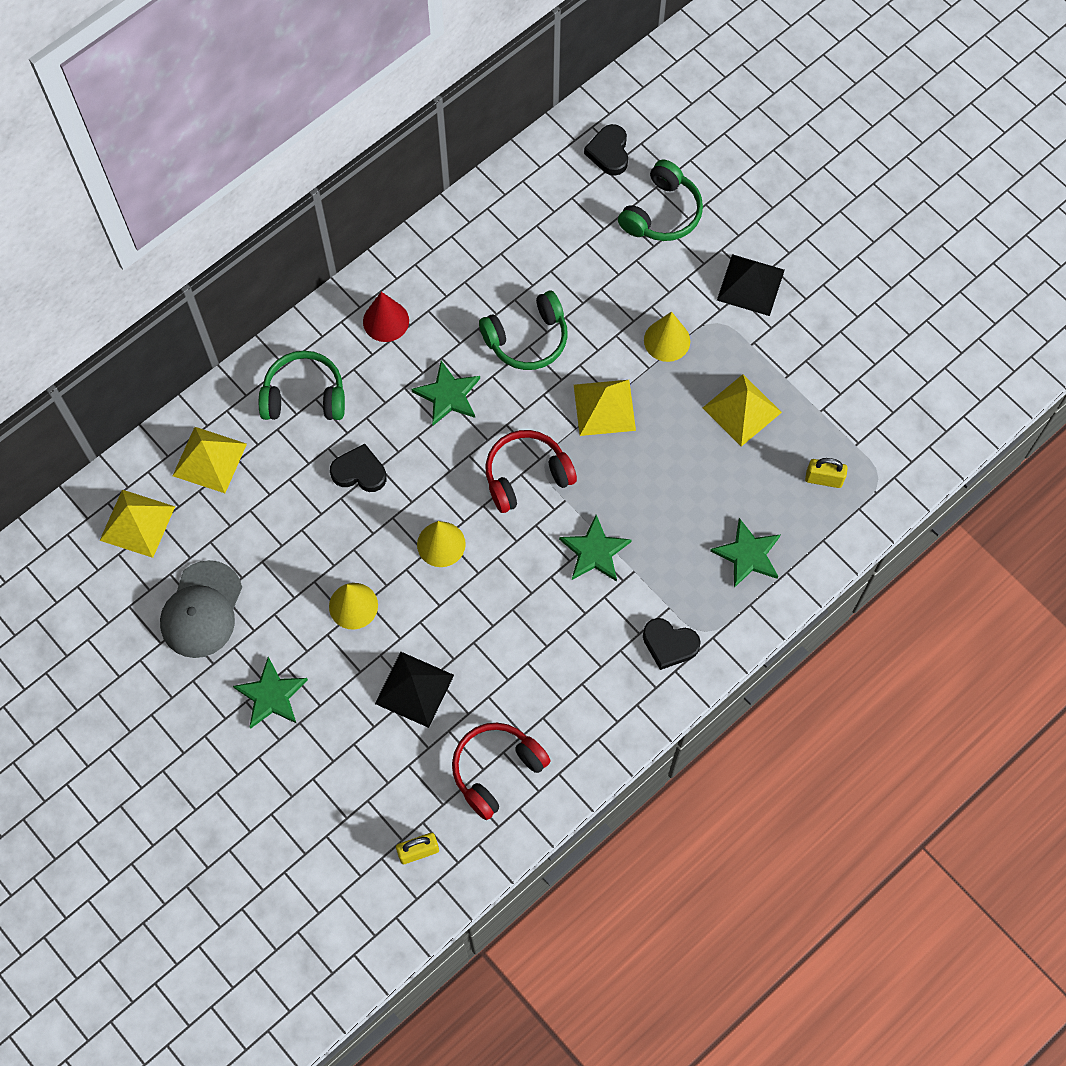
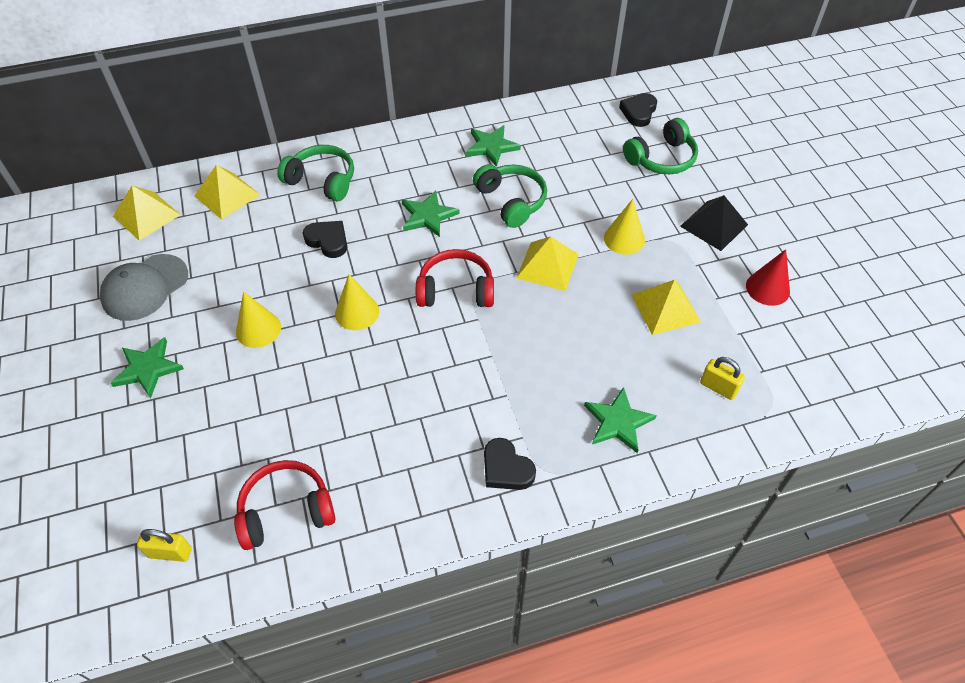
camera: 25 degrees right, 15 degrees down
red cone [363,292,409,342] -> red cone moved to [746,249,790,306]
black pyramid [375,652,454,728] -> none
green headphones [479,291,568,370] -> green headphones turned 120 degrees counterclockwise [473,164,547,228]
green star [559,515,632,582] -> green star moved to [465,125,521,167]

